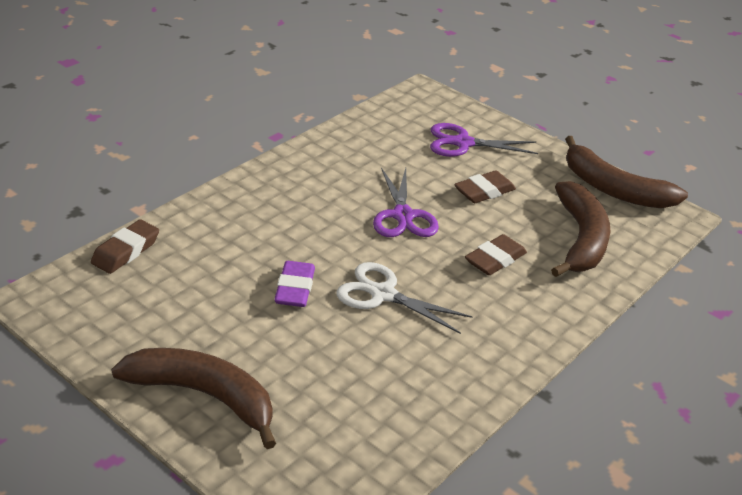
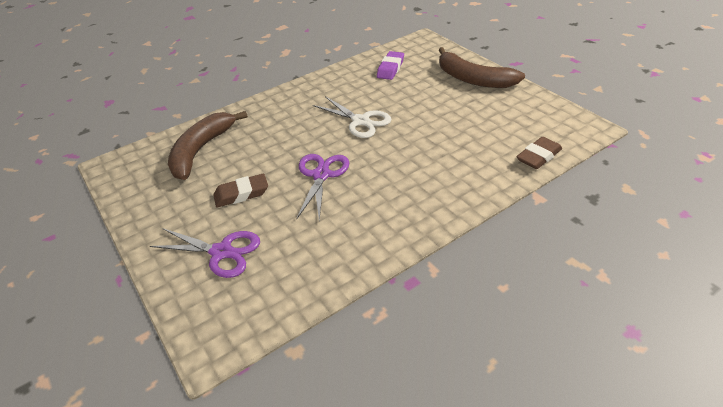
camera: 160 degrees left, 5 degrees up
purple eraser [274,261,315,307] -> purple eraser moved to [377,51,404,80]
brown eraser [465,234,527,275] -> none
brown banana [565,136,688,208] -> none

